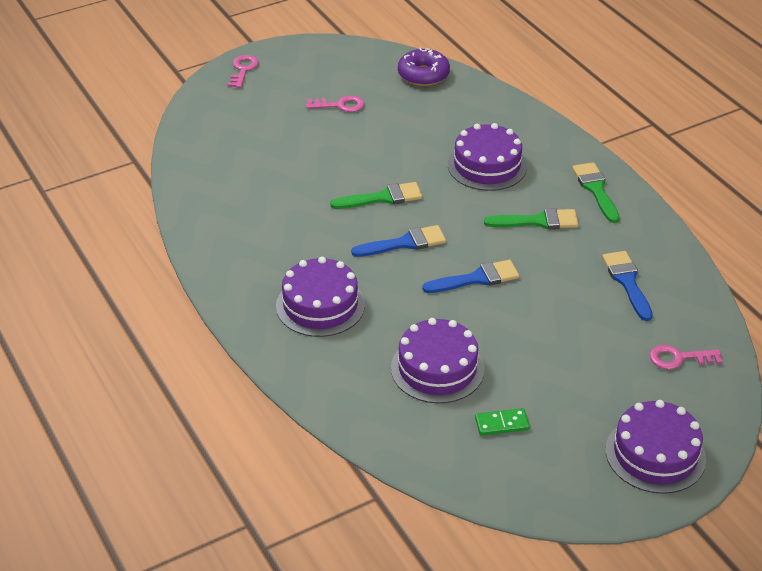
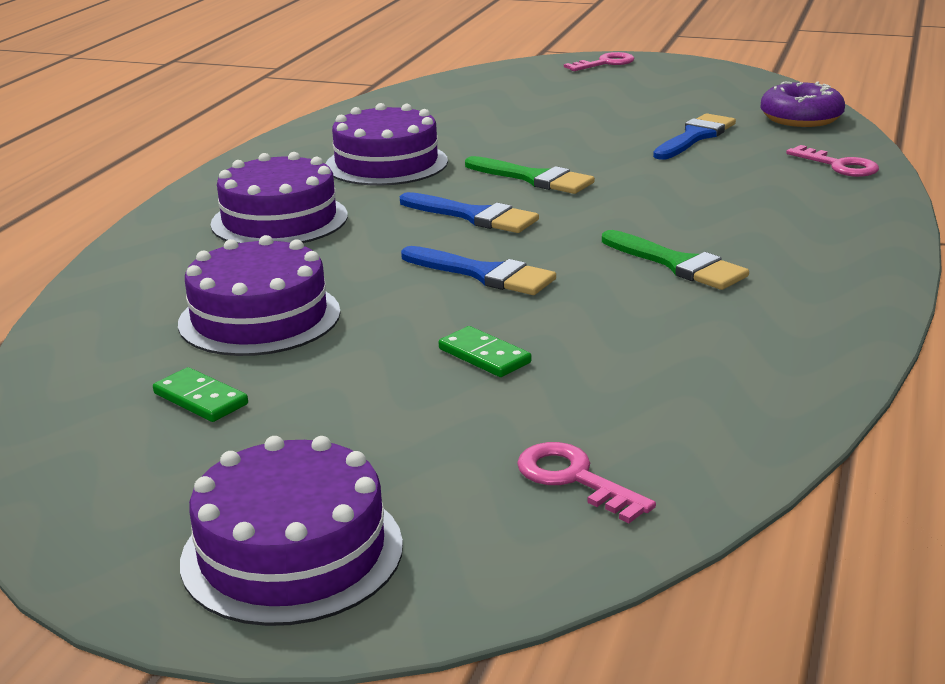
camera: 50 degrees right, 15 degrees down
pink key [306,95,364,112] -> pink key moved to [786,145,879,177]
purple cake [448,123,527,191] -> purple cake moved to [326,103,448,186]
green brush [572,162,620,223] -> none
blue brush [602,251,653,321] -> blue brush moved to [653,113,736,160]
none -> green domino [439,326,531,377]

